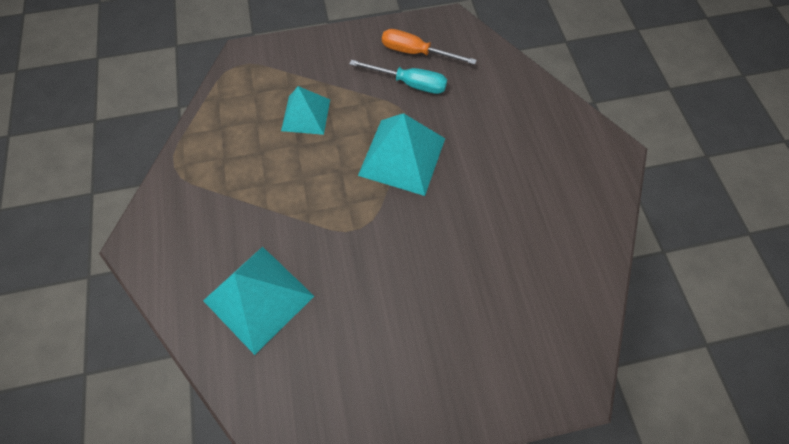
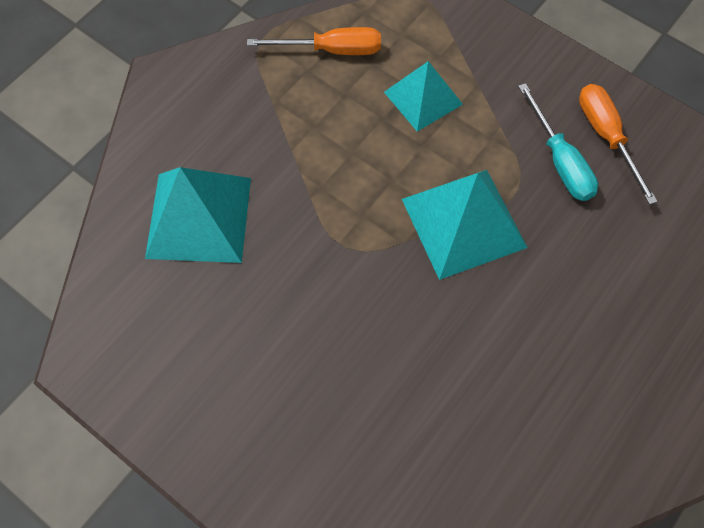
camera: 50 degrees right, 0 degrees up
none -> orange screwdriver [247,27,381,55]

